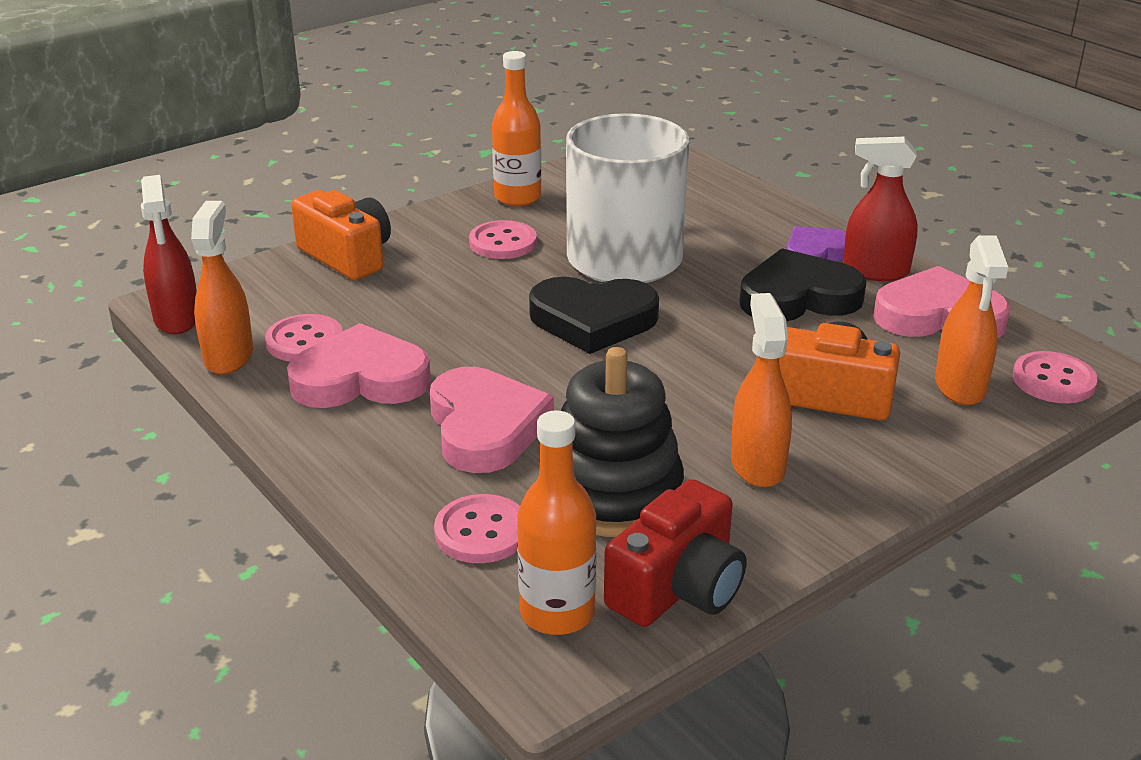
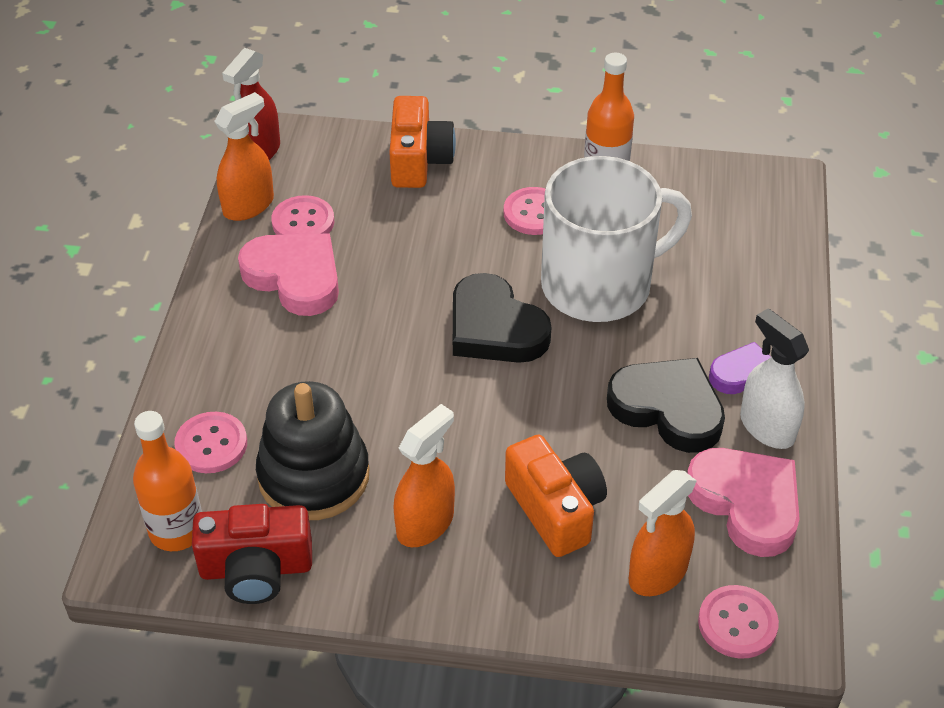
camera: 45 degrees right, 15 degrees up
pink heart [430,367,554,473] -> none
red spray bottle [843,137,918,281] -> white spray bottle [740,308,809,449]

